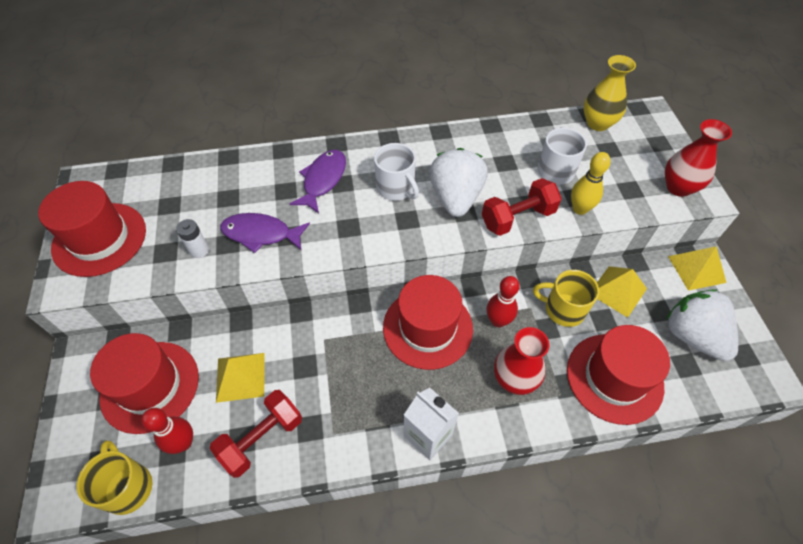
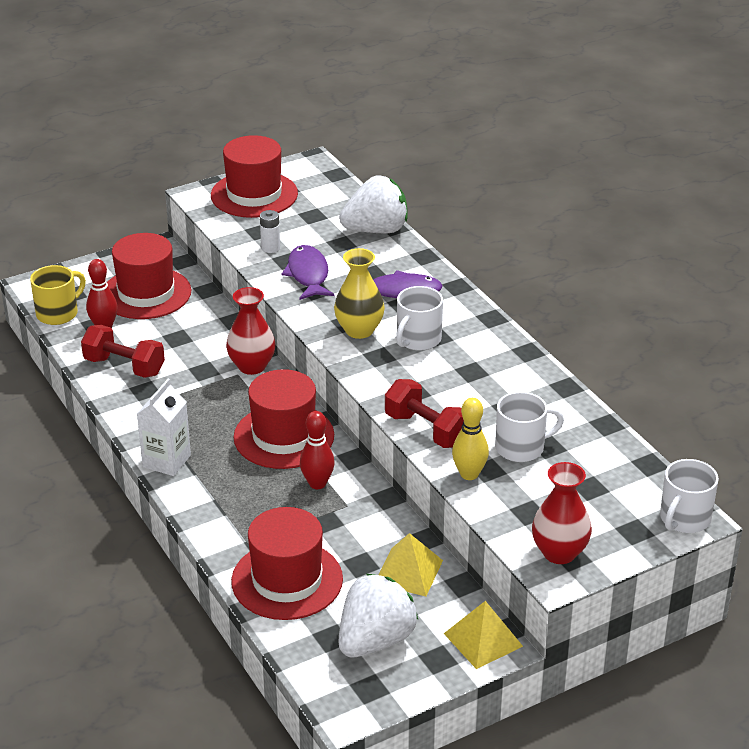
camera: 70 degrees right, 20 degrees down
yellow pyramid [216,353,264,403] -> none
white strawberry [429,148,487,217] -> white strawberry moved to [339,175,408,233]
red vase [494,327,550,395] -> red vase moved to [226,287,275,375]
yellow mug [533,270,599,327] -> none
yellow vase [583,55,636,131] -> yellow vase moved to [334,248,385,339]
none -> white mug [660,459,719,533]

